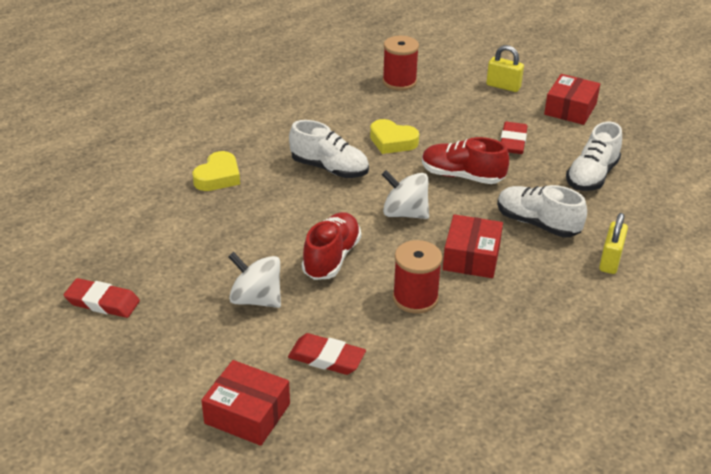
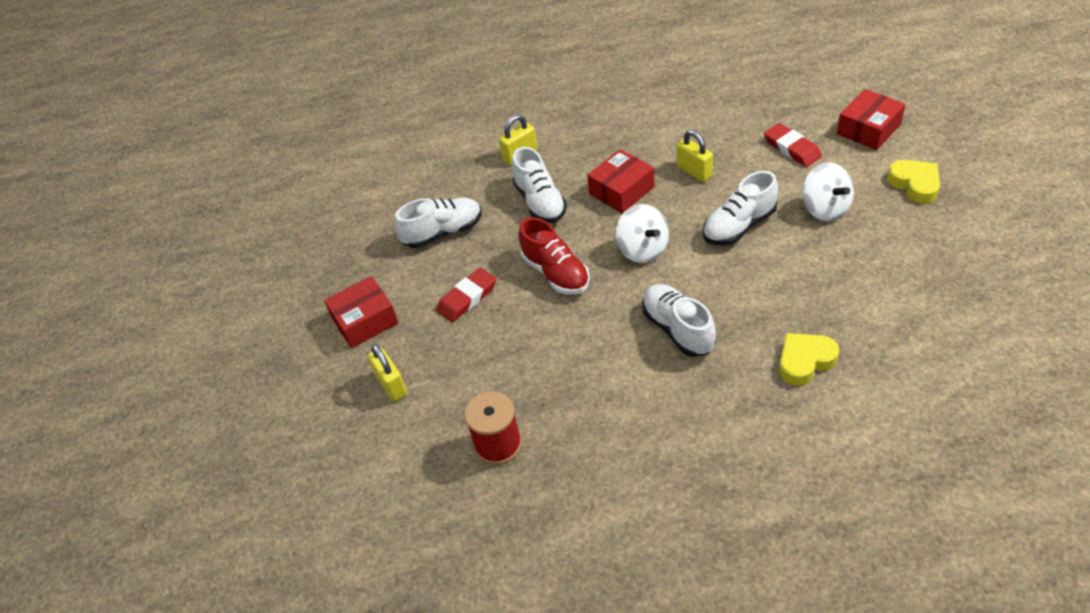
camera: 140 degrees left, 10 degrees up
red eraser [64,278,140,318] -> none
red box [201,360,290,446] -> red box turned 75 degrees clockwise [837,89,905,150]
red shoe [302,212,361,280] -> white shoe [703,171,778,245]
yellow heart [370,119,419,154] -> yellow heart moved to [887,160,940,204]
red spool [393,240,442,314] -> yellow padlock [676,130,713,182]

